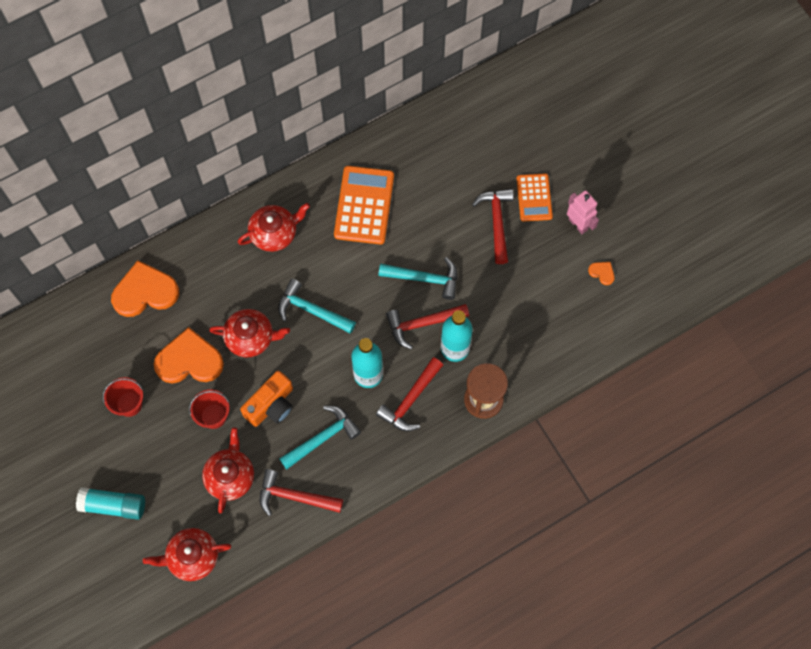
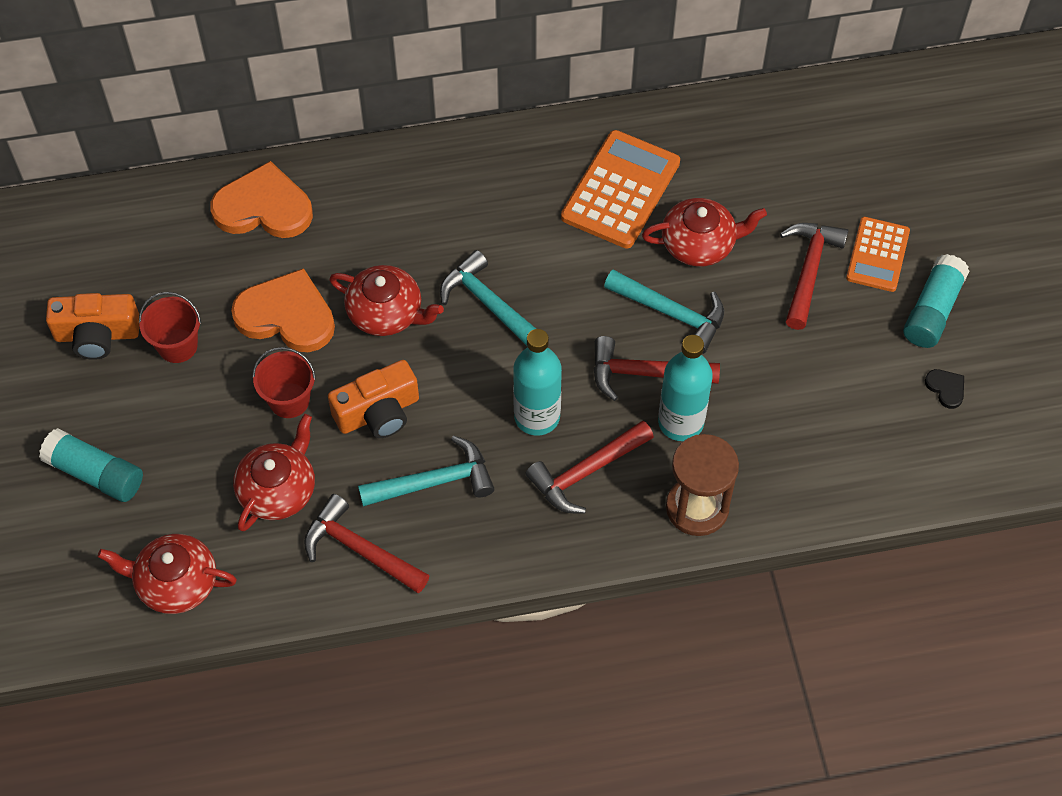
camera: 20 degrees right, 10 degrees down
red teapot [237,203,310,252] -> red teapot moved to [642,198,767,266]
pink robot [567,190,599,234] -> turquoise glue stick [903,254,969,348]
orange heart [588,262,615,285] -> black heart [925,369,964,409]
none -> orange camera [46,293,139,360]

